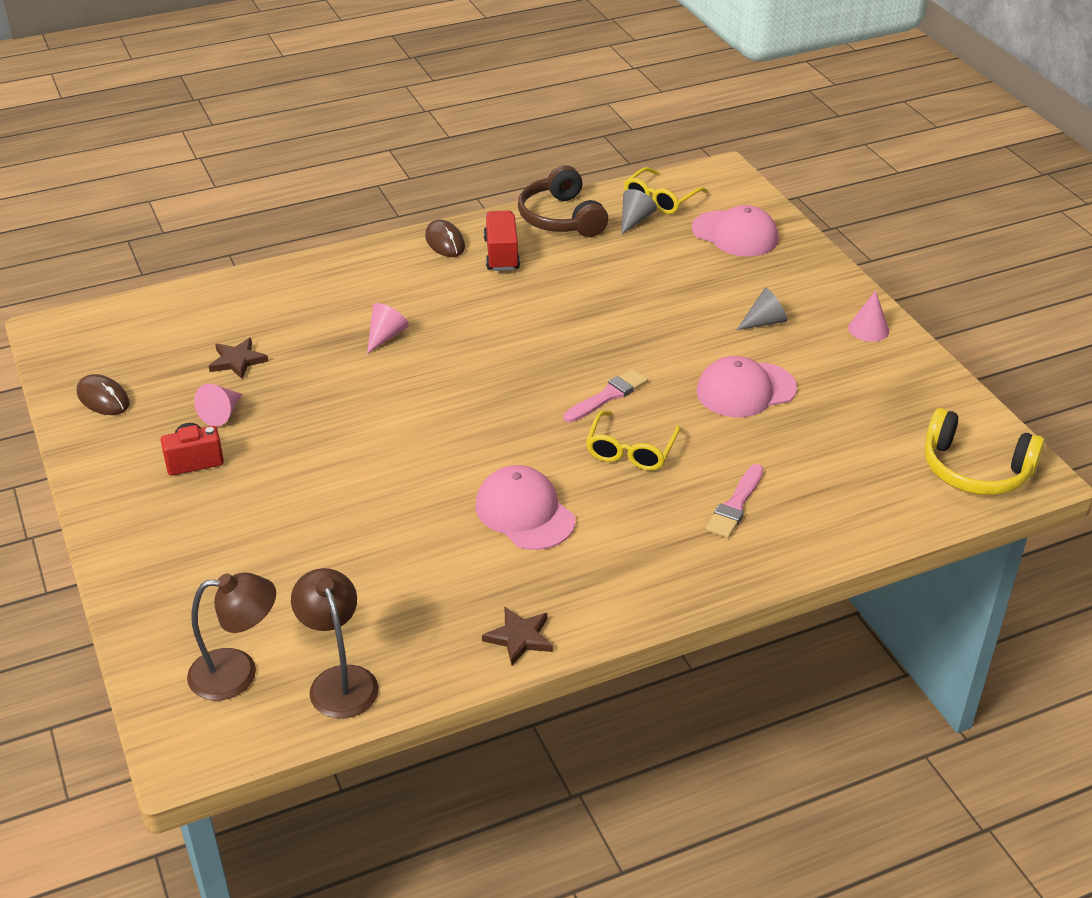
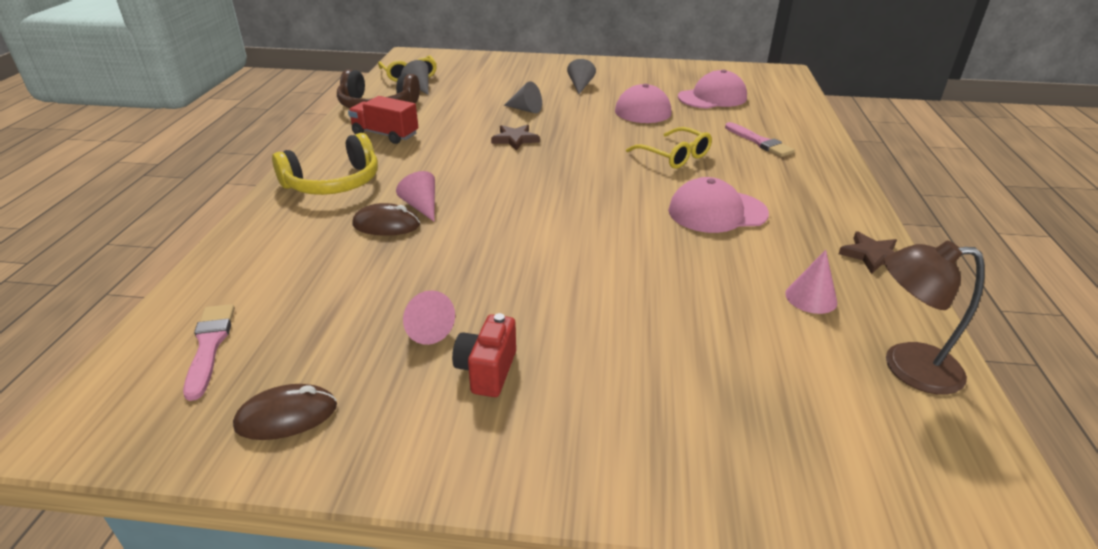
camera: 60 degrees left, 5 degrees down
brown lamp [187,572,276,700] -> none
brown star [209,338,268,379] -> brown star moved to [491,125,540,151]
brown mouse [425,219,465,257] -> brown mouse moved to [352,203,420,235]
pink brush [563,369,648,423] -> pink brush moved to [183,304,235,401]
pink cap [692,205,778,257] -> pink cap moved to [678,69,747,109]
pink cone [848,290,889,342] -> pink cone moved to [785,250,837,314]
yellow headphones [924,408,1045,495] -> yellow headphones moved to [272,133,378,195]
none -> grey cone [504,81,542,113]

